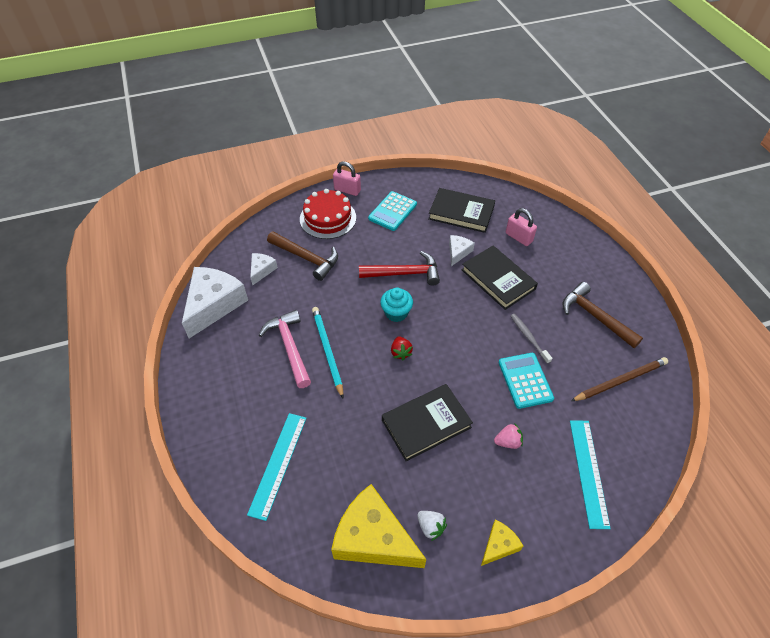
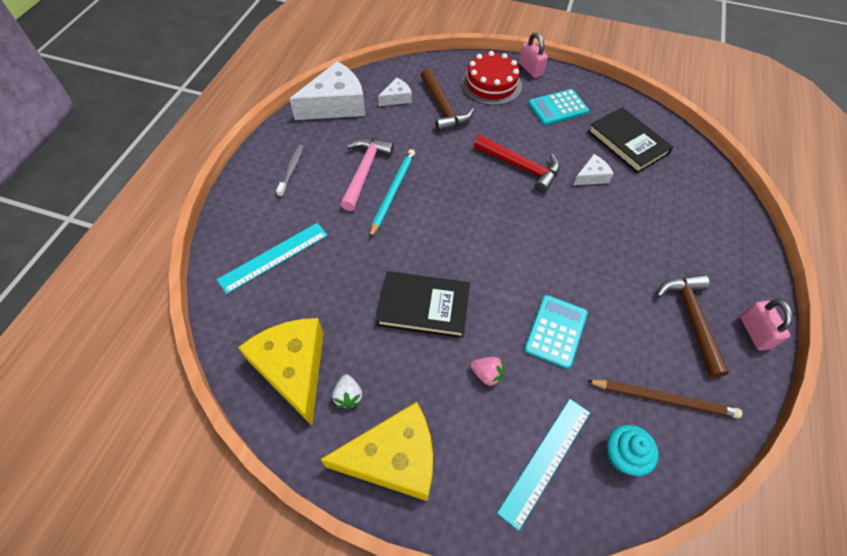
camera: 35 degrees right, 5 degrees up
turquoise cupcake [380,288,413,322] -> turquoise cupcake moved to [606,425,658,476]
red strawberry [391,336,413,360] -> none
black book [462,246,538,310] -> none
yellow cheese [481,520,523,566] -> yellow cheese [320,402,433,501], size x2.06
pink padlock [506,208,537,246] -> pink padlock moved to [740,299,793,351]
grey toothbrush [511,314,553,364] -> grey toothbrush moved to [276,145,304,197]

